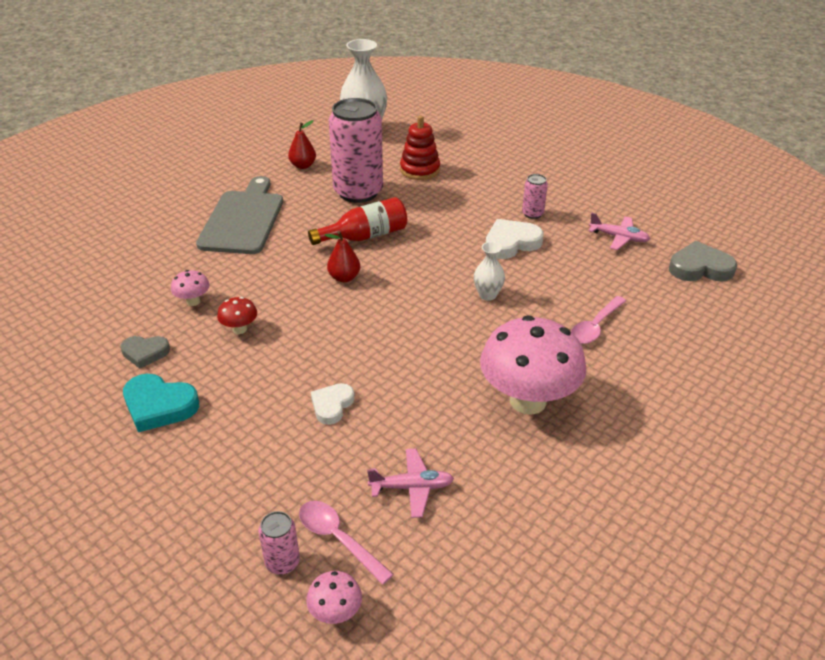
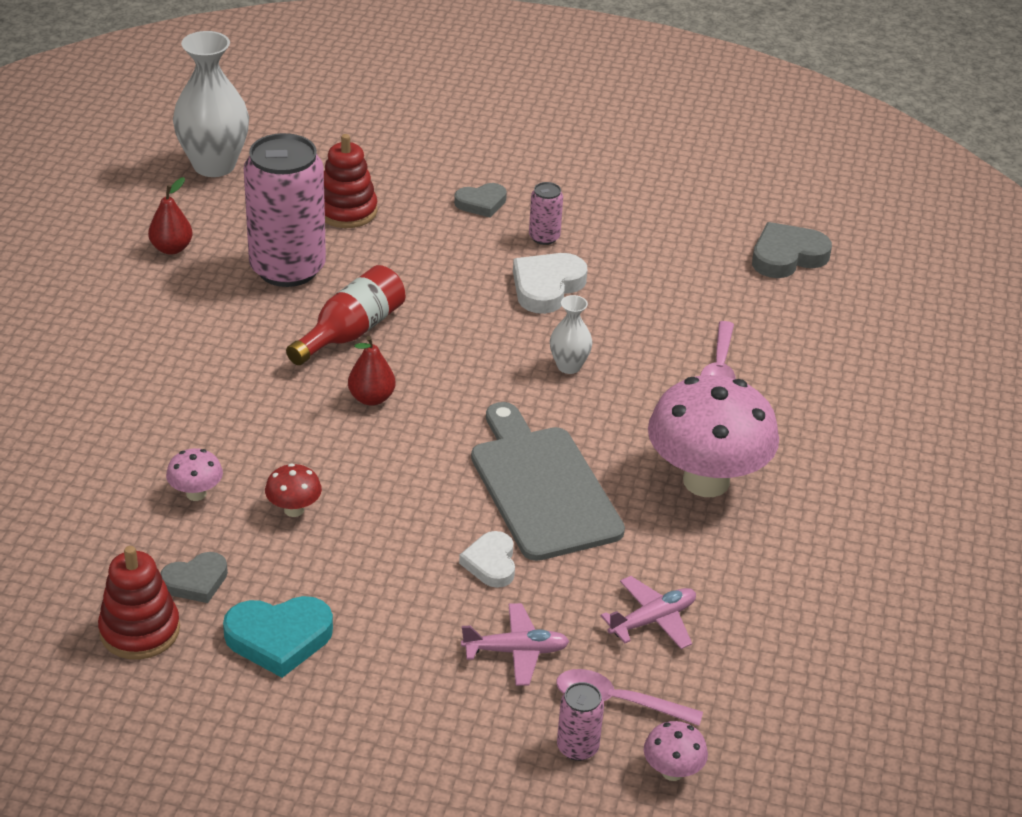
camera: 30 degrees left, 0 degrees up
grey cutting board [196,176,283,254] -> grey cutting board moved to [471,402,625,561]
pink plane [589,213,650,250] -> pink plane moved to [461,603,570,686]
none -> red stacking toy [98,546,180,659]
none -> grey heart [454,183,507,217]

